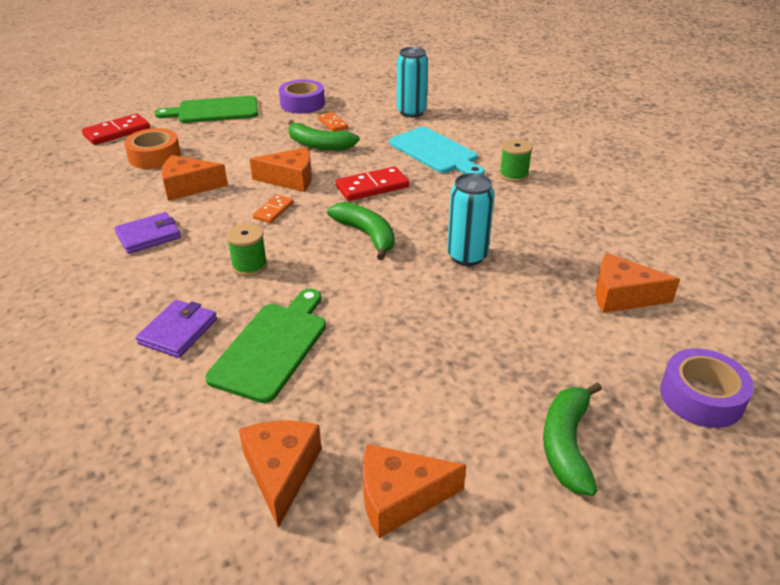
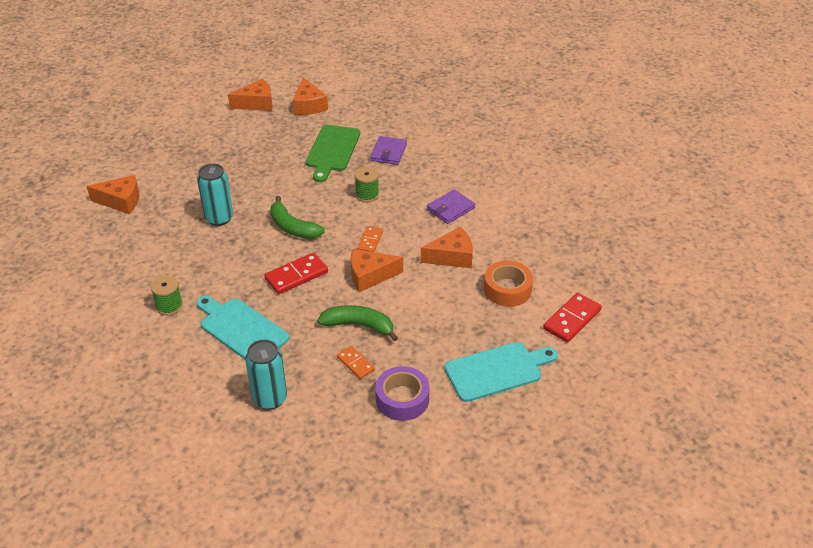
camera: 170 degrees right, 5 degrees up
green cutting board [154,96,258,123] -> turquoise cutting board [444,342,558,402]
green banana [543,382,602,496] -> none
purple tape [660,348,754,428] -> none

